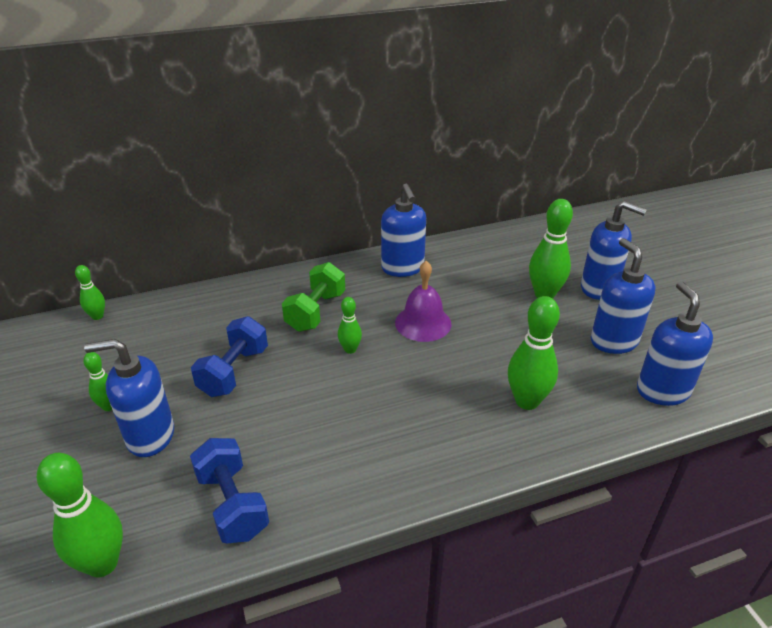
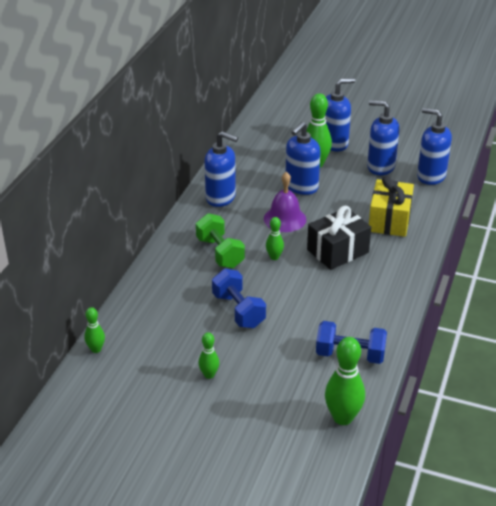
camera: 50 degrees left, 0 degrees up
blue soap dispenser [84,339,174,457] -> blue soap dispenser moved to [286,122,321,195]
green bowling pin [508,296,560,410] -> yellow gift [369,176,414,237]
none -> black gift [307,206,371,270]

